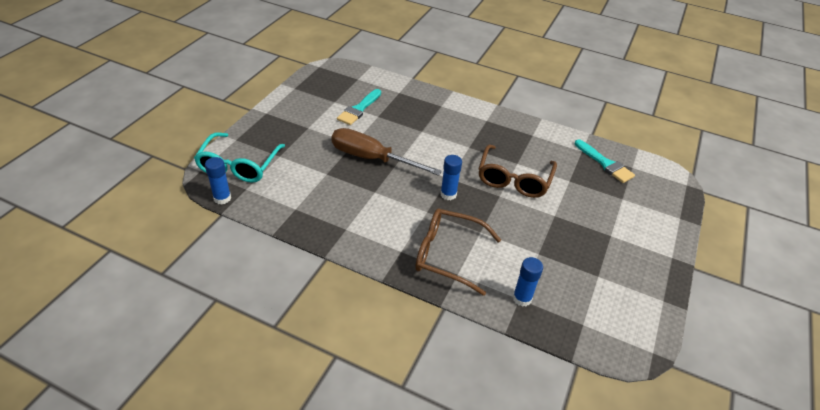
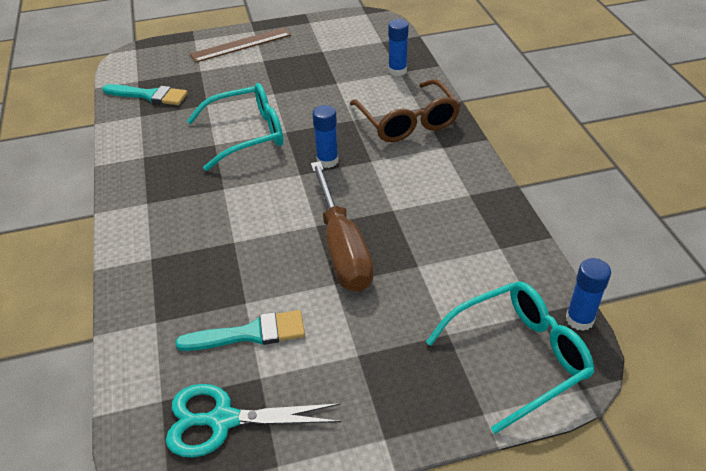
camera: 125 degrees left, 0 degrees up
brown glasses [478,145,557,198] -> turquoise glasses [187,83,283,171]
turquoise brush [575,139,635,183] -> turquoise brush turned 90 degrees clockwise [102,84,188,105]
none -> turquoise scissors [166,384,341,458]
none -> brown ruler [190,27,291,62]

